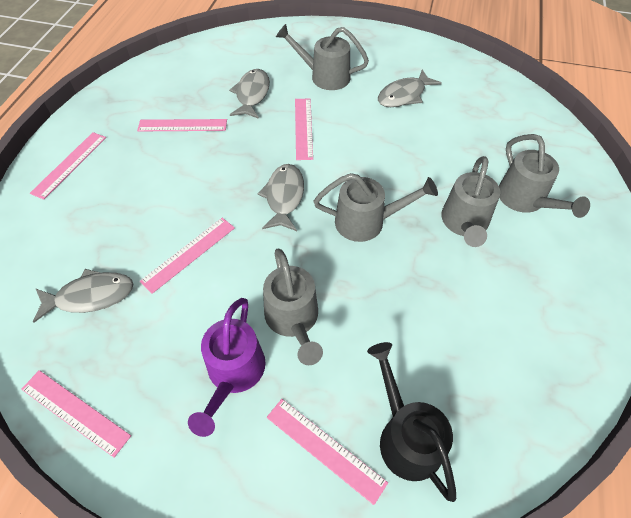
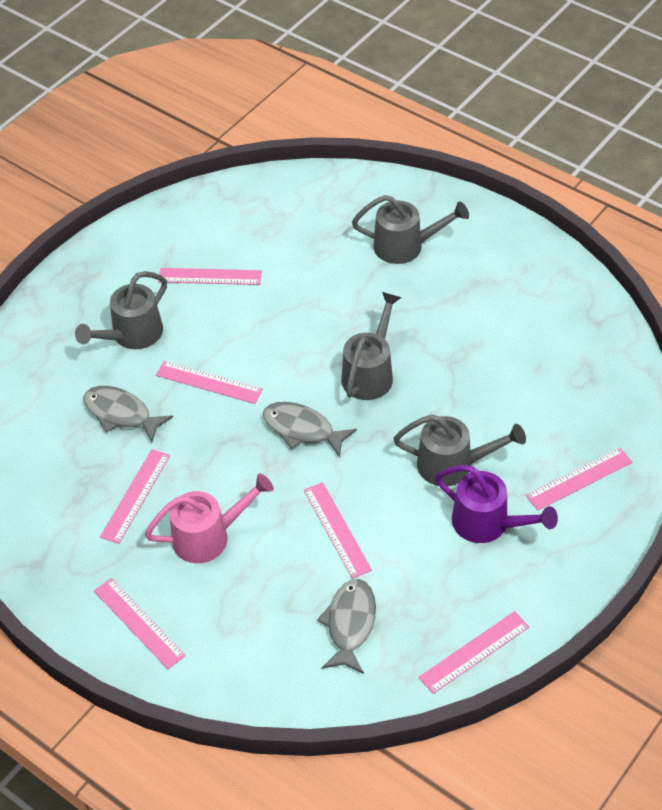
camera: 65 degrees left, 5 degrees down
black watering can [367,342,456,502] -> none
grey fish [378,69,442,107] -> pink ruler [158,268,262,285]
grey watering can [441,156,500,247] -> none
none -> pink watering can [145,473,274,563]

